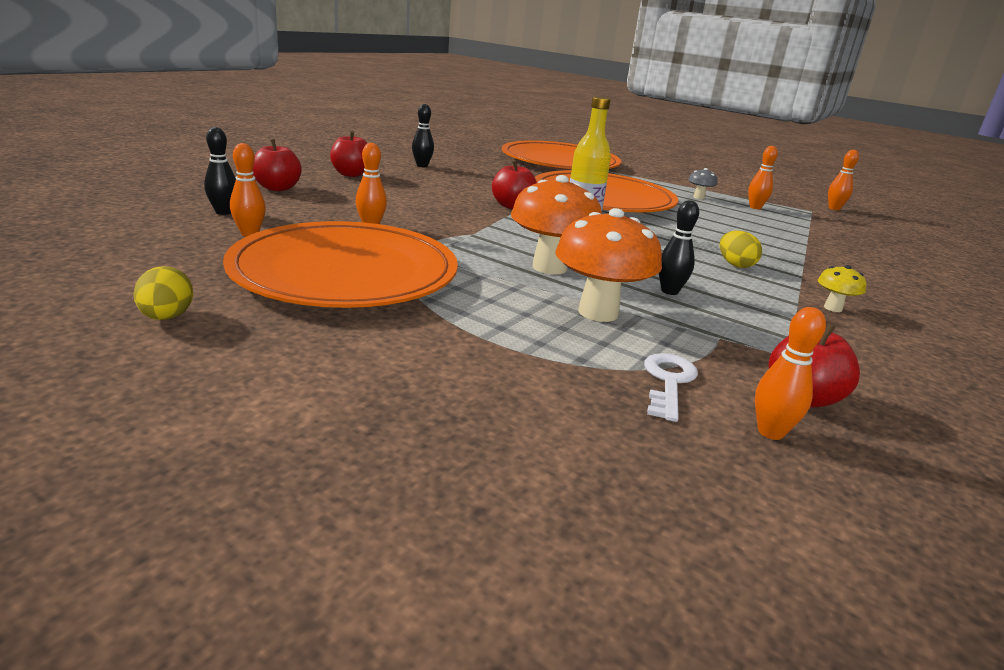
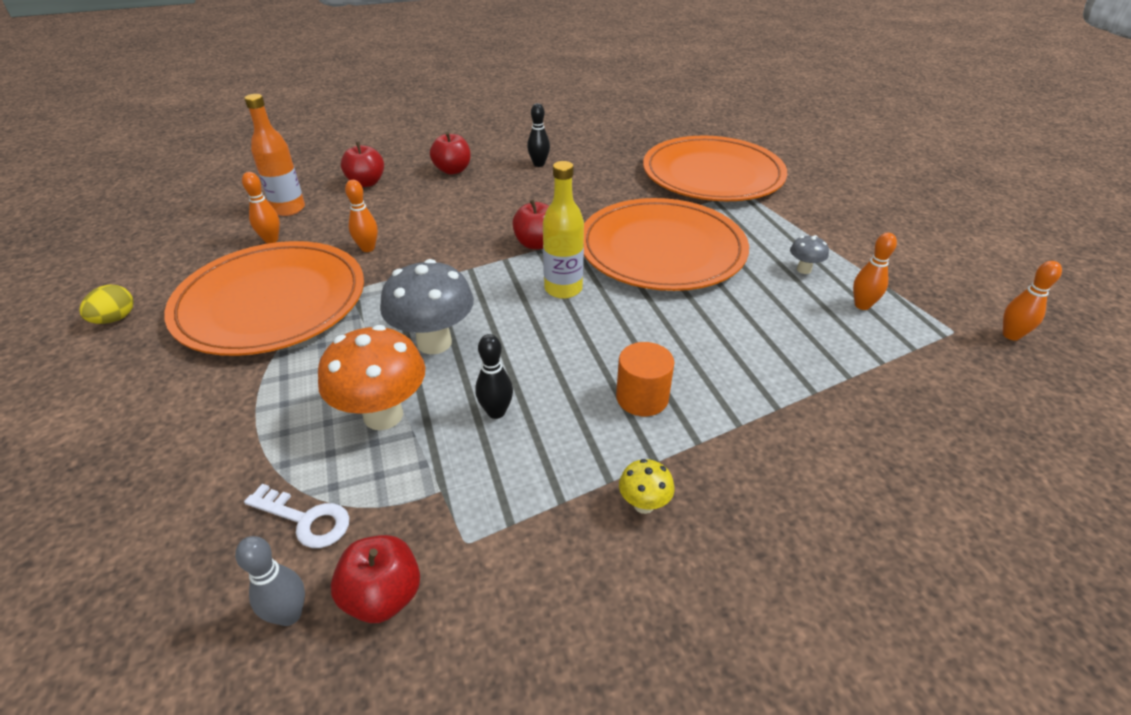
camera: 40 degrees right, 15 degrees up
black bowling pin [204,127,236,215] -> orange bottle [244,94,305,216]
orange mushroom [511,175,602,275] -> grey mushroom [380,259,474,354]
white key [644,353,698,422] -> white key turned 60 degrees clockwise [244,484,349,548]
yellow egg [720,230,762,268] -> orange cylinder [616,342,674,416]
orange bowling pin [755,307,826,440] -> grey bowling pin [235,536,305,626]

